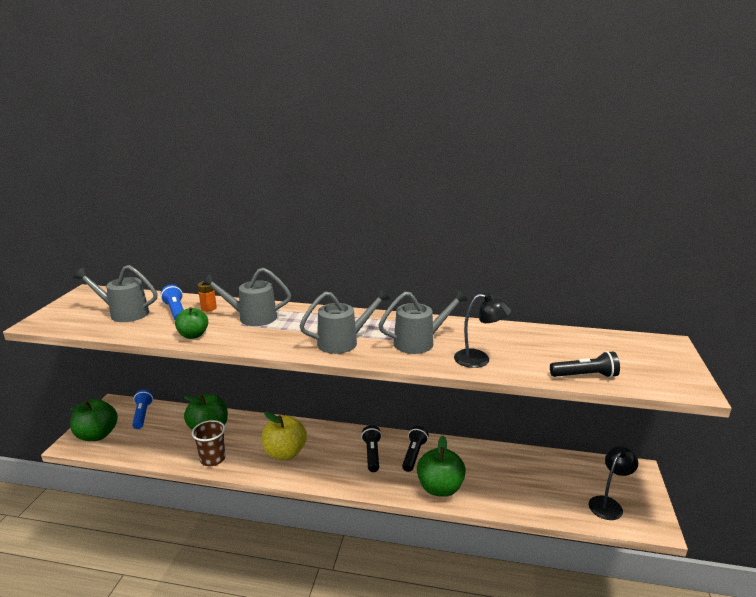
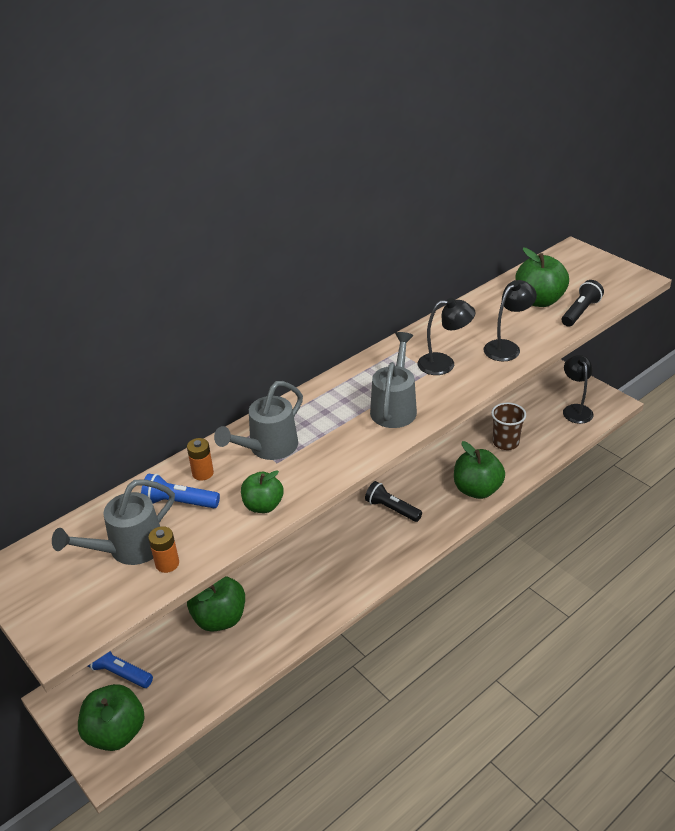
camera: 50 degrees left, 15 degrees up
brown cup [192,420,225,466] -> brown cup moved to [491,402,526,450]
yellow apple [262,411,307,460] -> none
grey watering can [378,289,468,354] -> black lamp [418,298,475,375]
black flashlight [402,426,429,472] -> none
none -> orange battery [148,526,179,573]
none -> green apple [515,248,569,307]

